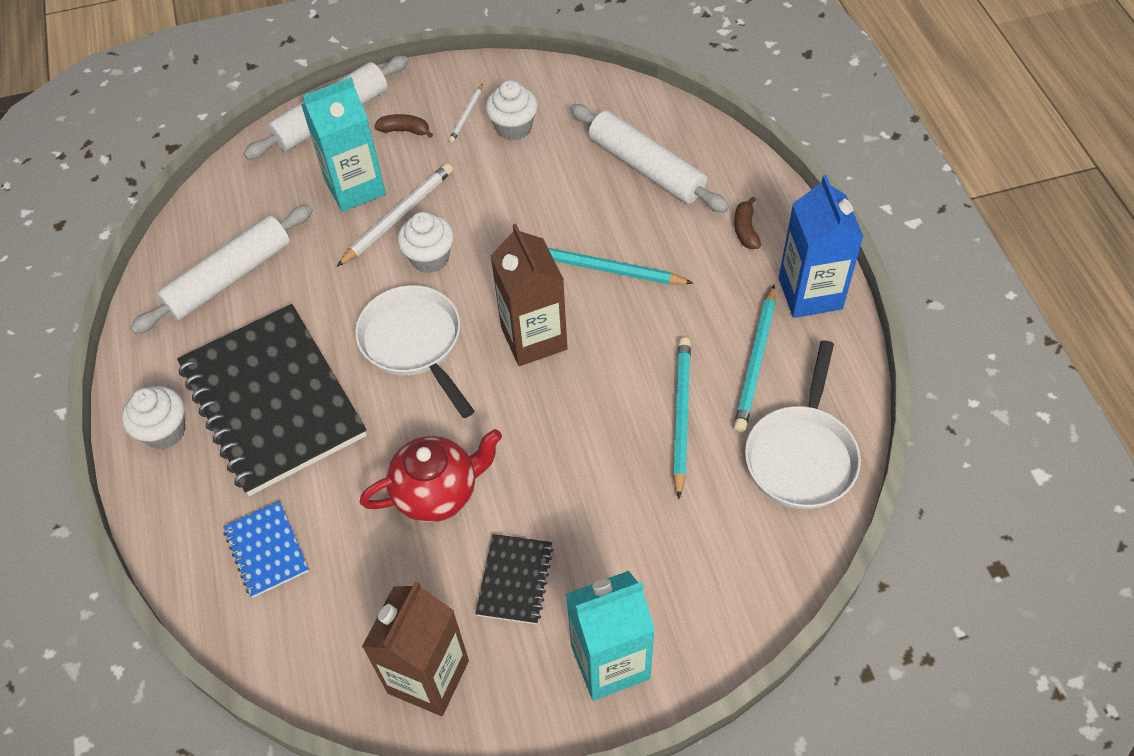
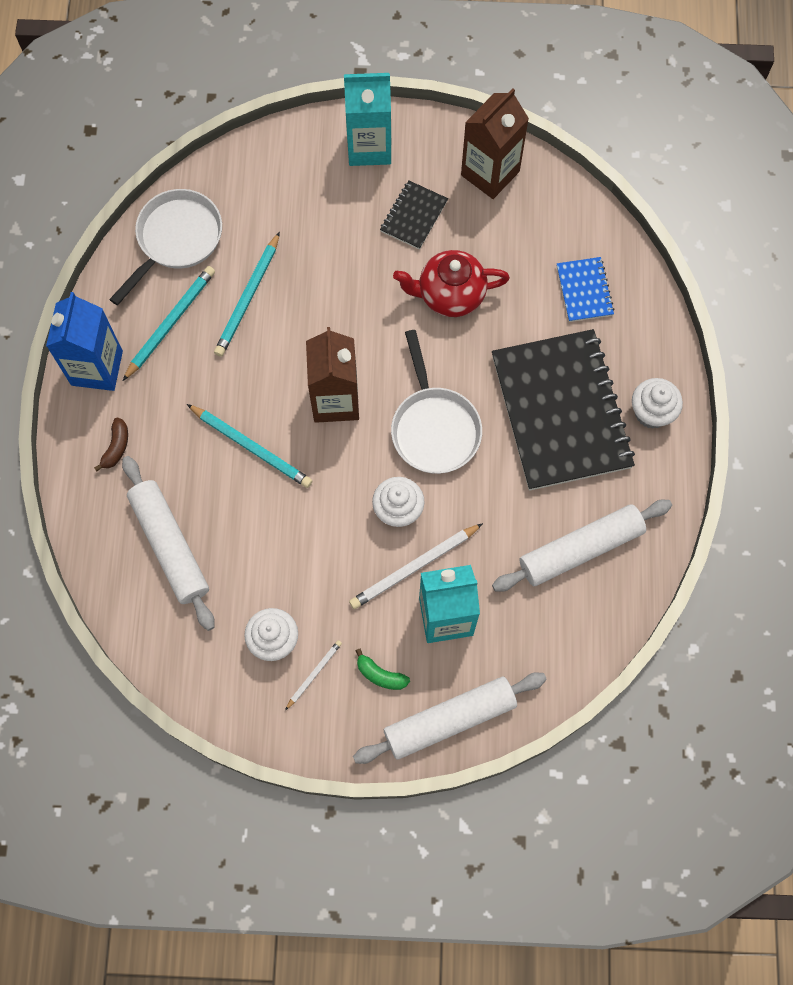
camera: 165 degrees left, 15 degrees up
brown banana [374,114,433,138] -> green banana [356,649,410,690]

